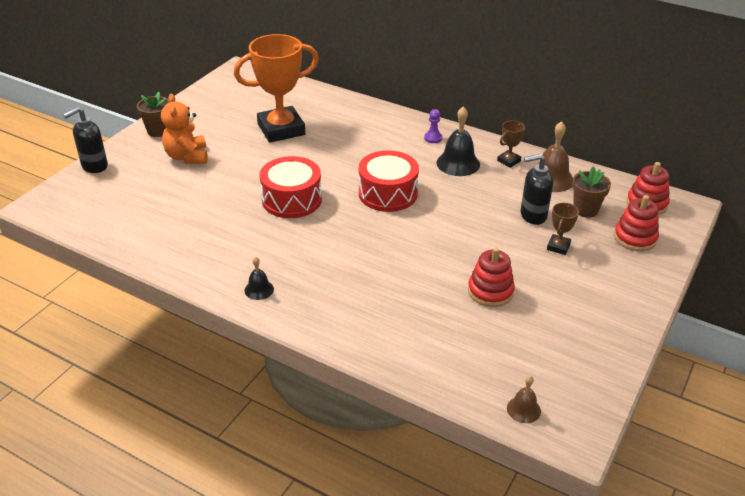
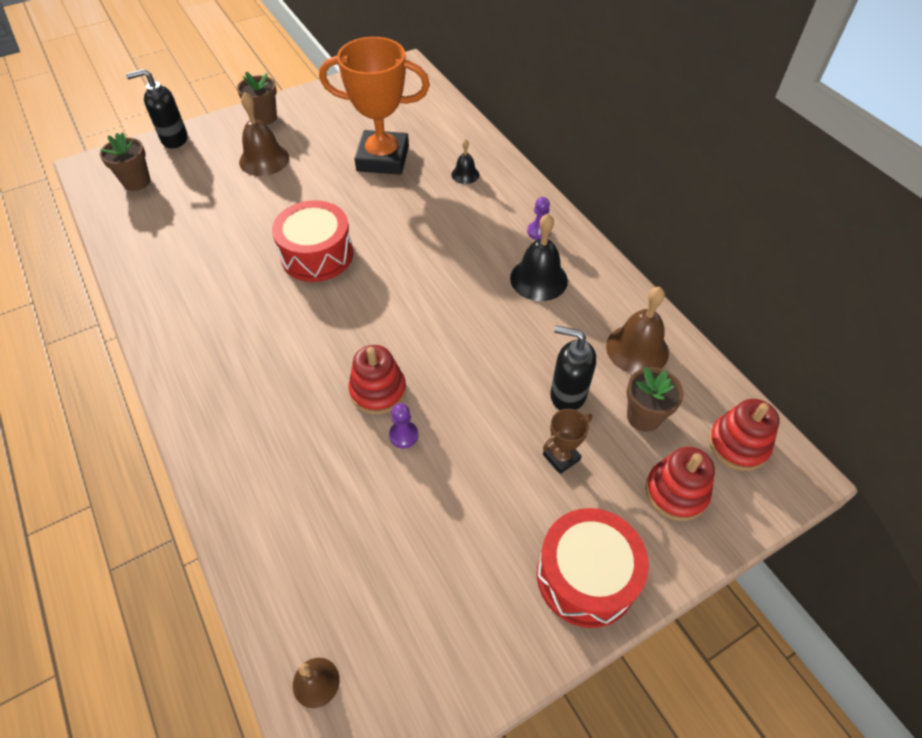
camera: 30 degrees right, 15 degrees up
orange teddy bear [161,94,208,164] -> brown bell [239,92,289,176]
black bell [244,257,274,300] -> black bell moved to [451,139,479,184]
red drum [359,151,419,212] -> red drum moved to [537,508,649,628]
red stacking toy [468,247,515,307] -> red stacking toy moved to [349,345,406,414]
brown trophy [497,120,525,168] -> none
none -> brown flower pot [100,132,151,191]
none -> purple pawn [389,403,419,448]

